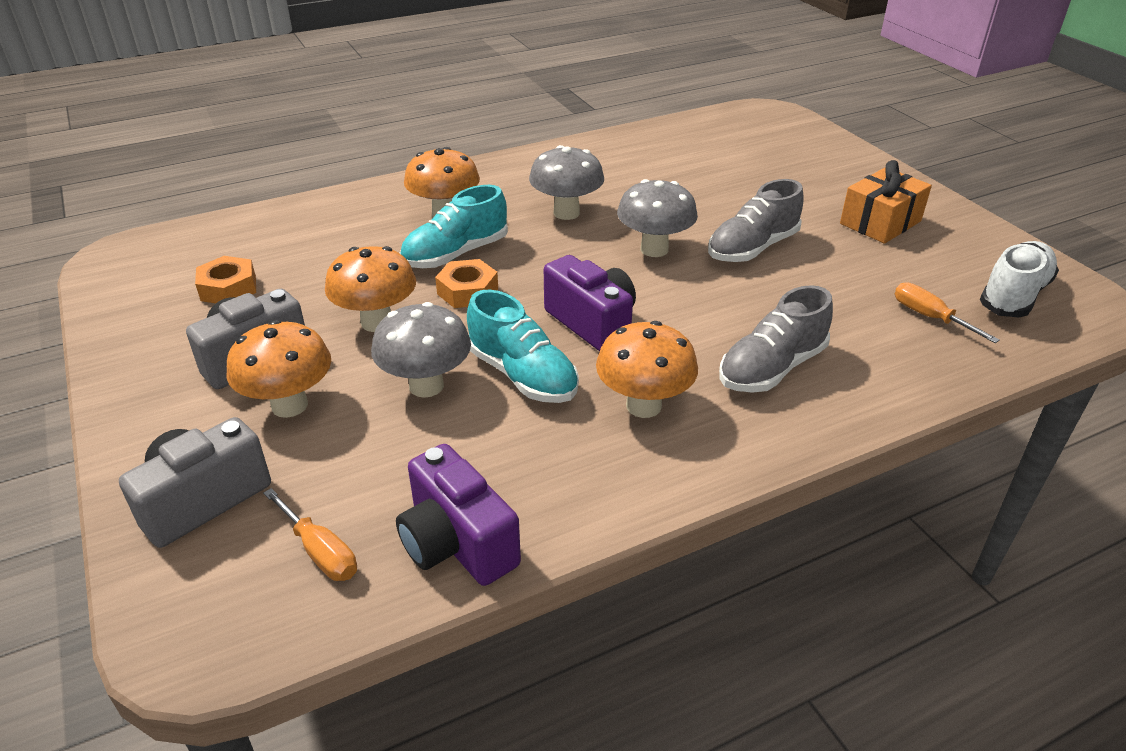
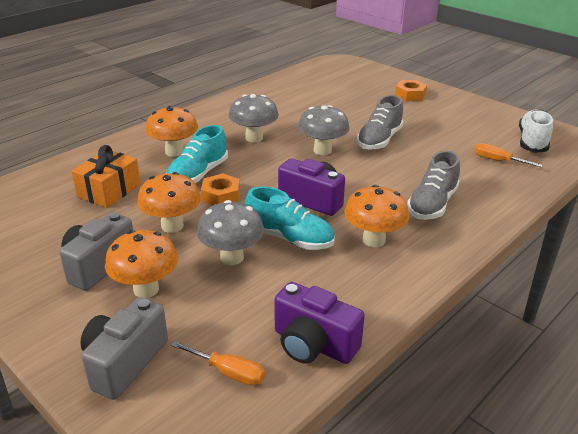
camera: 20 degrees left, 5 degrees down
orange nut [195,256,256,303] -> orange nut moved to [395,80,427,101]
orange gift [840,160,932,244] -> orange gift moved to [71,145,141,208]

